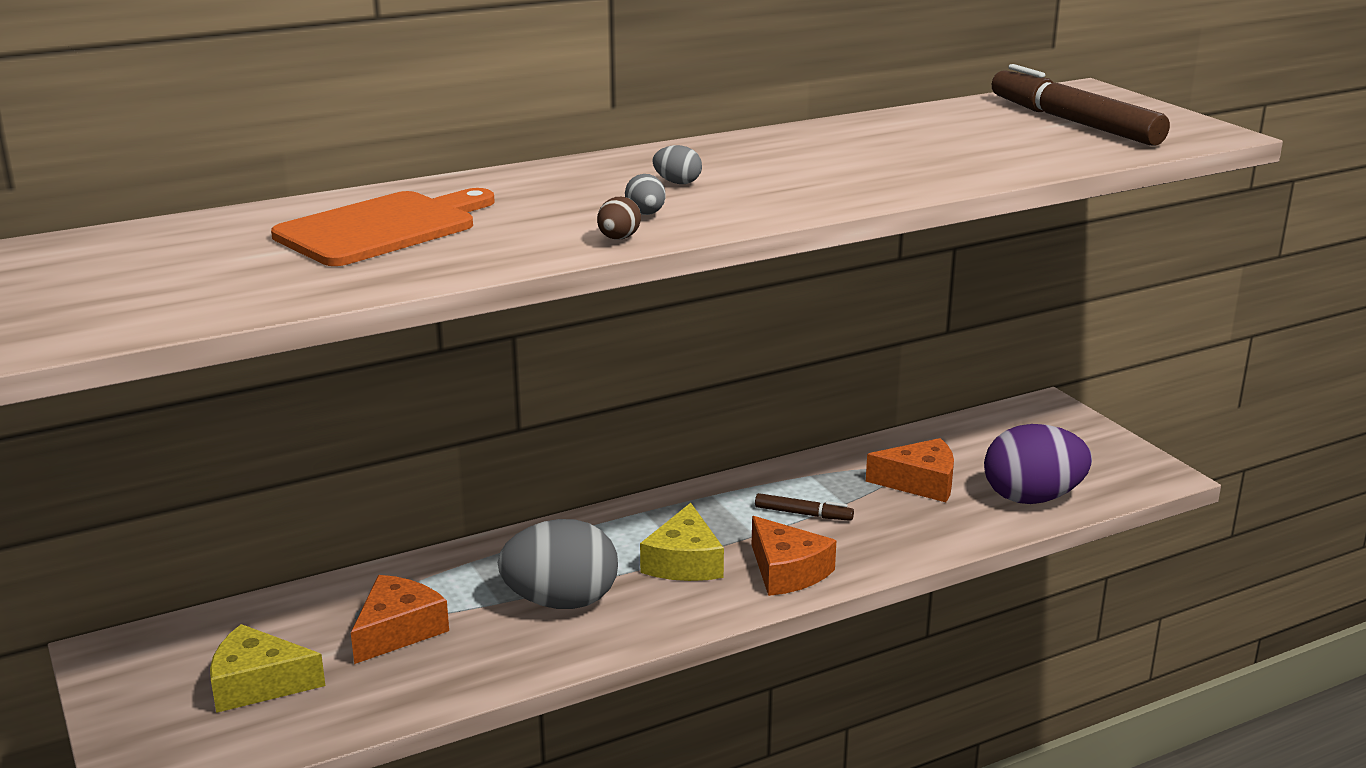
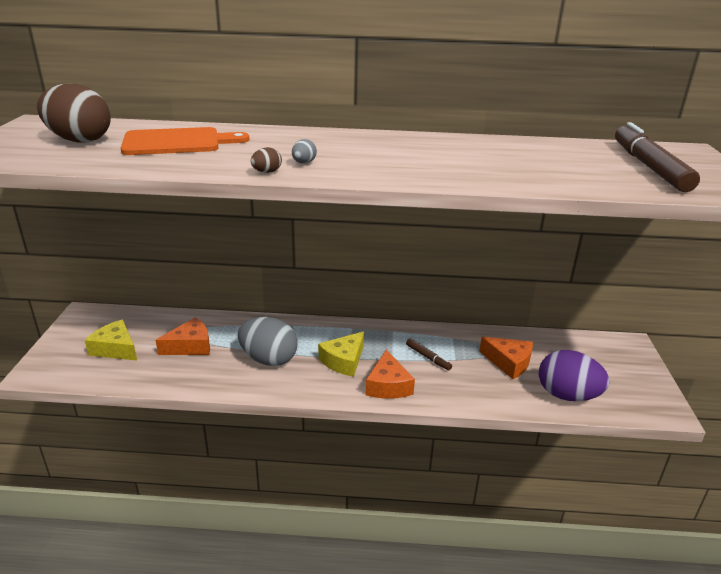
camera: 30 degrees right, 5 degrees up
grey egg [653,145,702,184] -> none
none -> brown egg [37,84,111,143]

